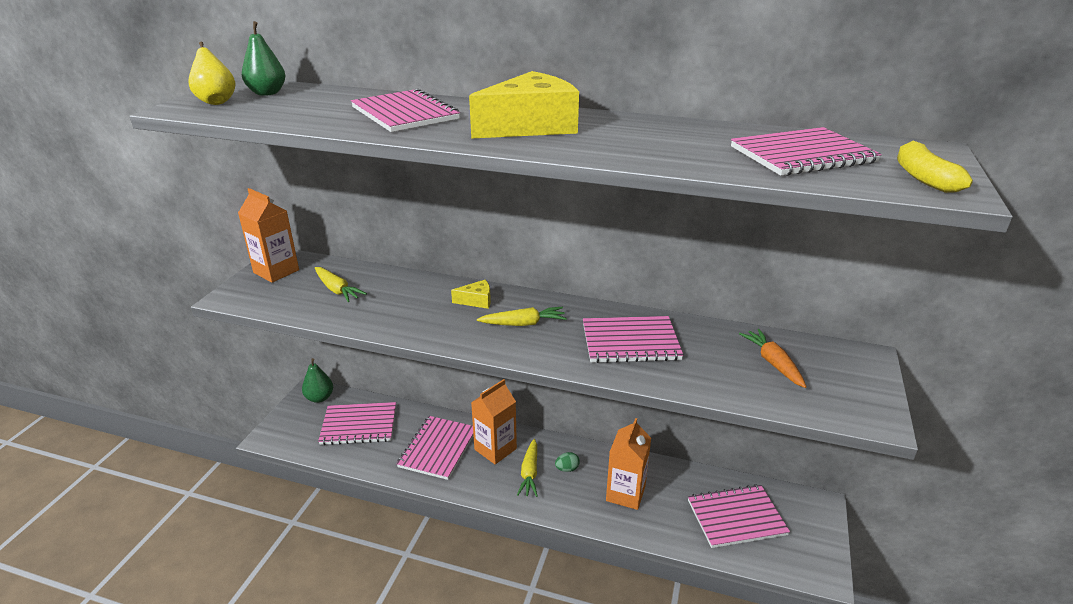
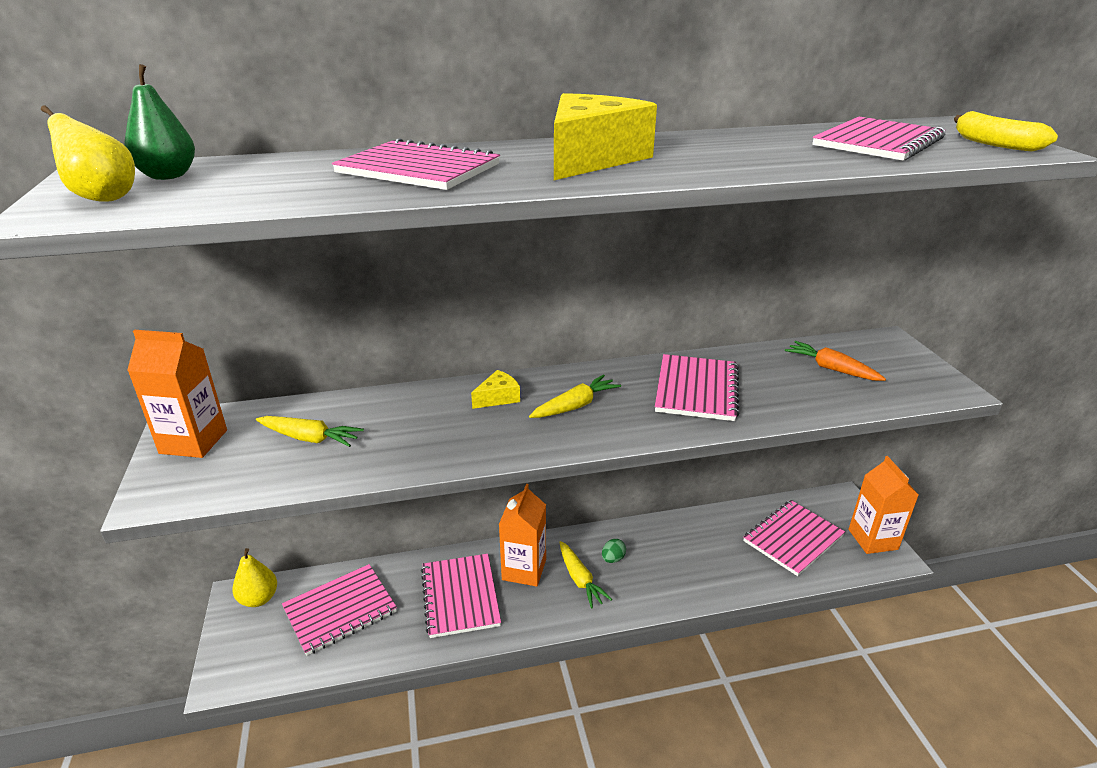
camera: 30 degrees left, 0 degrees up
green pear [302,358,333,403] -> yellow pear [232,548,277,607]
pink notebook [583,316,684,363] -> pink notebook turned 45 degrees counterclockwise [655,354,739,421]
orange carton [606,418,651,510] -> orange carton moved to [849,456,919,554]

